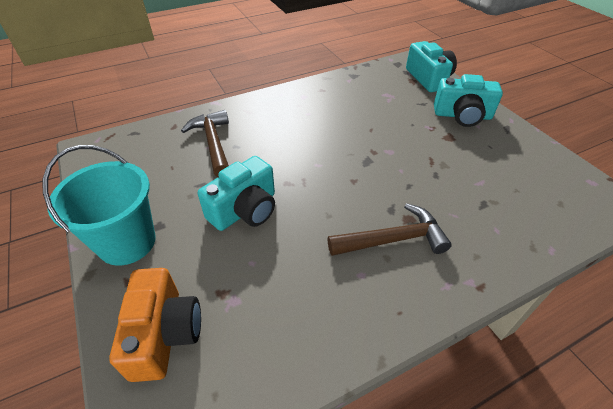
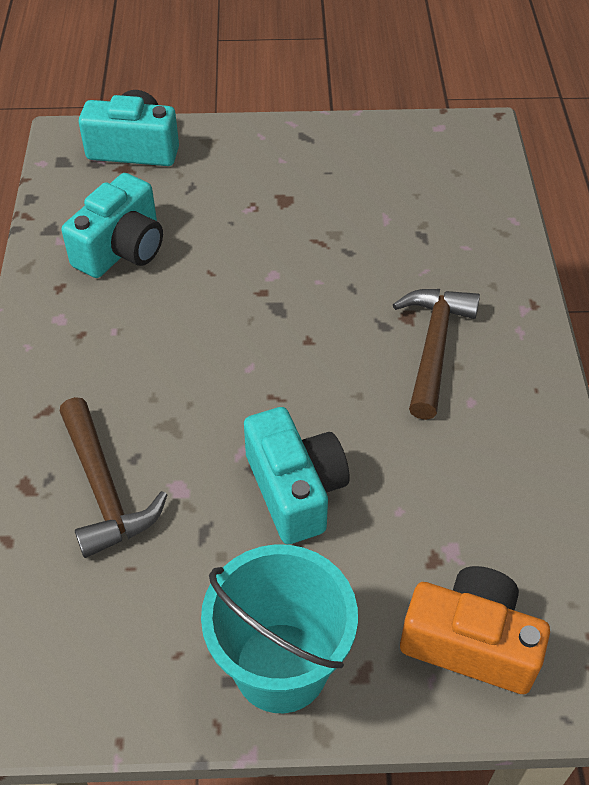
camera: 65 degrees left, 5 degrees up
brown hammer [181,110,229,177] -> brown hammer turned 120 degrees counterclockwise [60,397,167,558]
turquoise camera [434,74,503,127] -> turquoise camera moved to [62,173,163,278]

